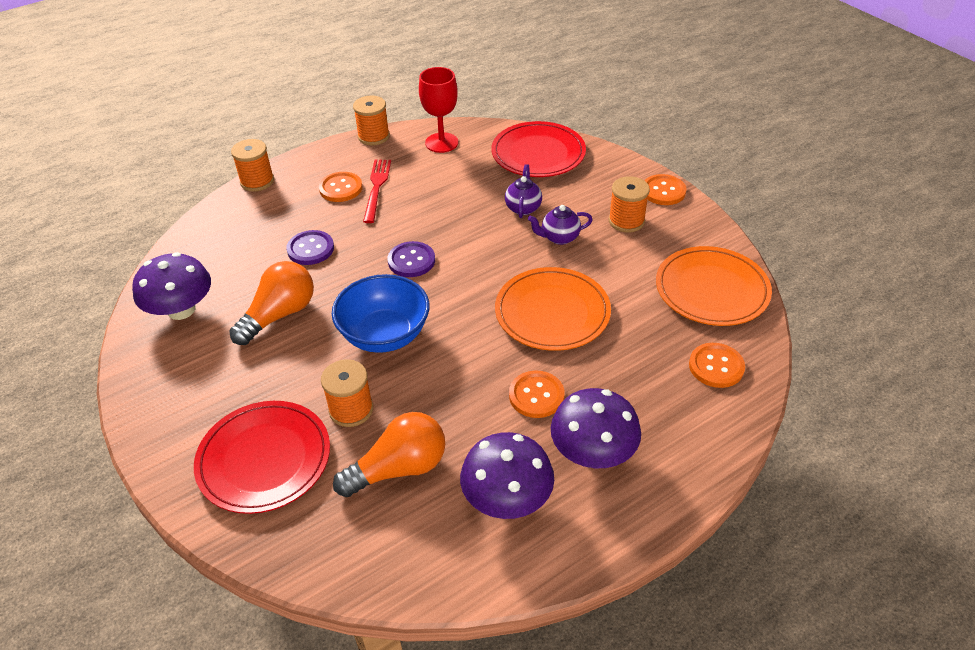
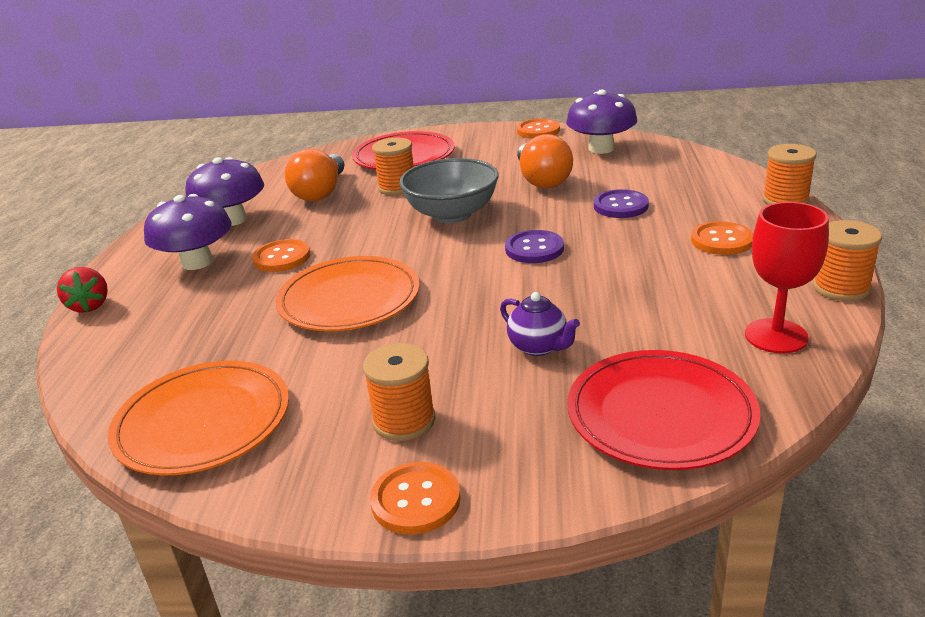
camera: 130 degrees right, 15 degrees down
blue bowl [332,274,429,353] -> grey bowl [399,158,499,223]
red fork [363,160,391,223] -> none
purple teapot [528,205,593,245] -> none
orange button [689,343,745,388] -> orange button moved to [517,119,560,139]
none -> red strawberry [57,267,108,313]

